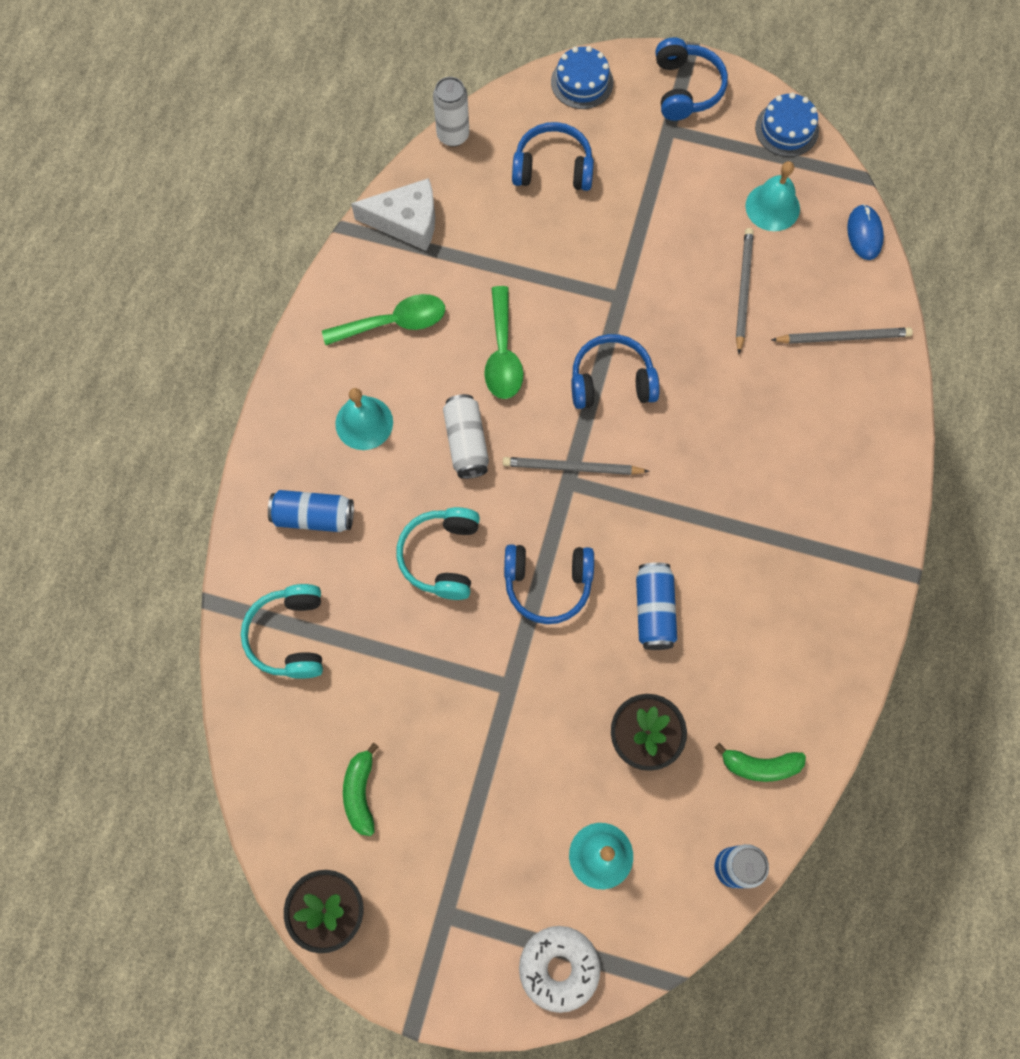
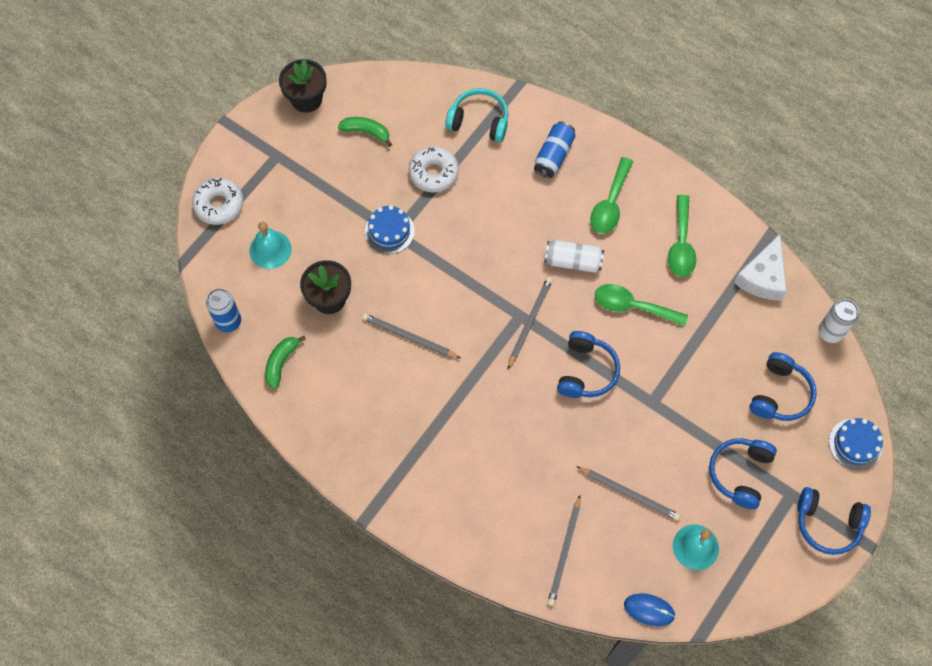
camera: 110 degrees right, 5 degrees down
turquoise bell [335,388,393,450] -> green spoon [590,157,633,234]
turquoise headphones [396,507,480,600] -> none
blue headphones [504,544,594,624] -> blue headphones moved to [709,438,777,509]
blue can [636,562,677,650] -> grey pencil [362,313,460,358]
blue cake [755,93,819,157] -> blue cake moved to [365,205,415,254]
none -> white donut [409,146,459,192]

